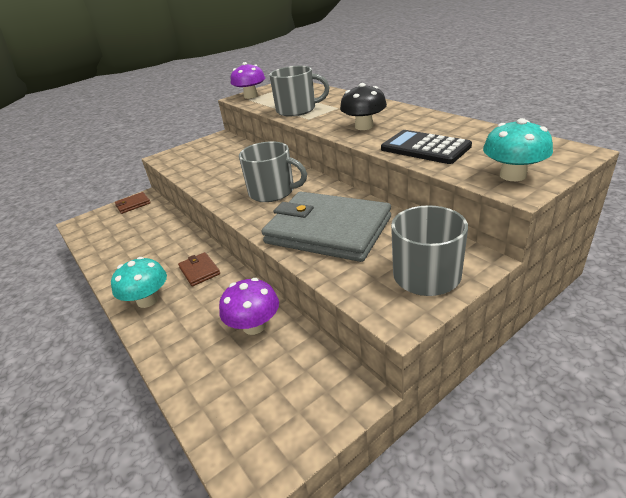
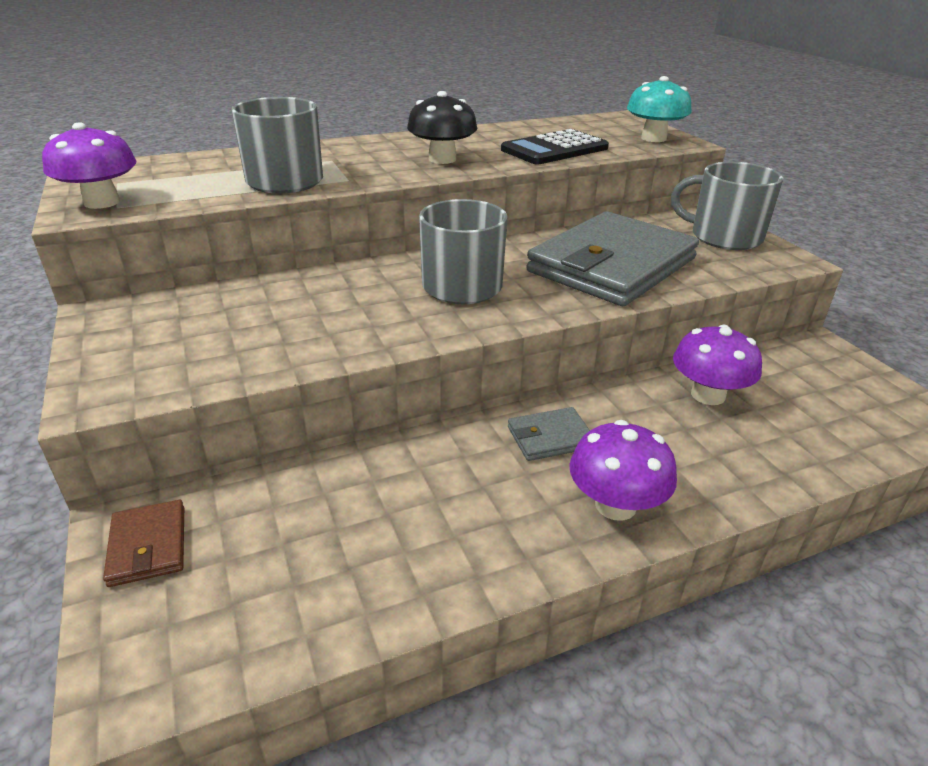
camera: 80 degrees left, 0 degrees up
turquoise mushroom [111,257,167,308] -> purple mushroom [569,420,677,521]
brown wallet [178,252,220,286] -> grey wallet [508,407,590,461]

